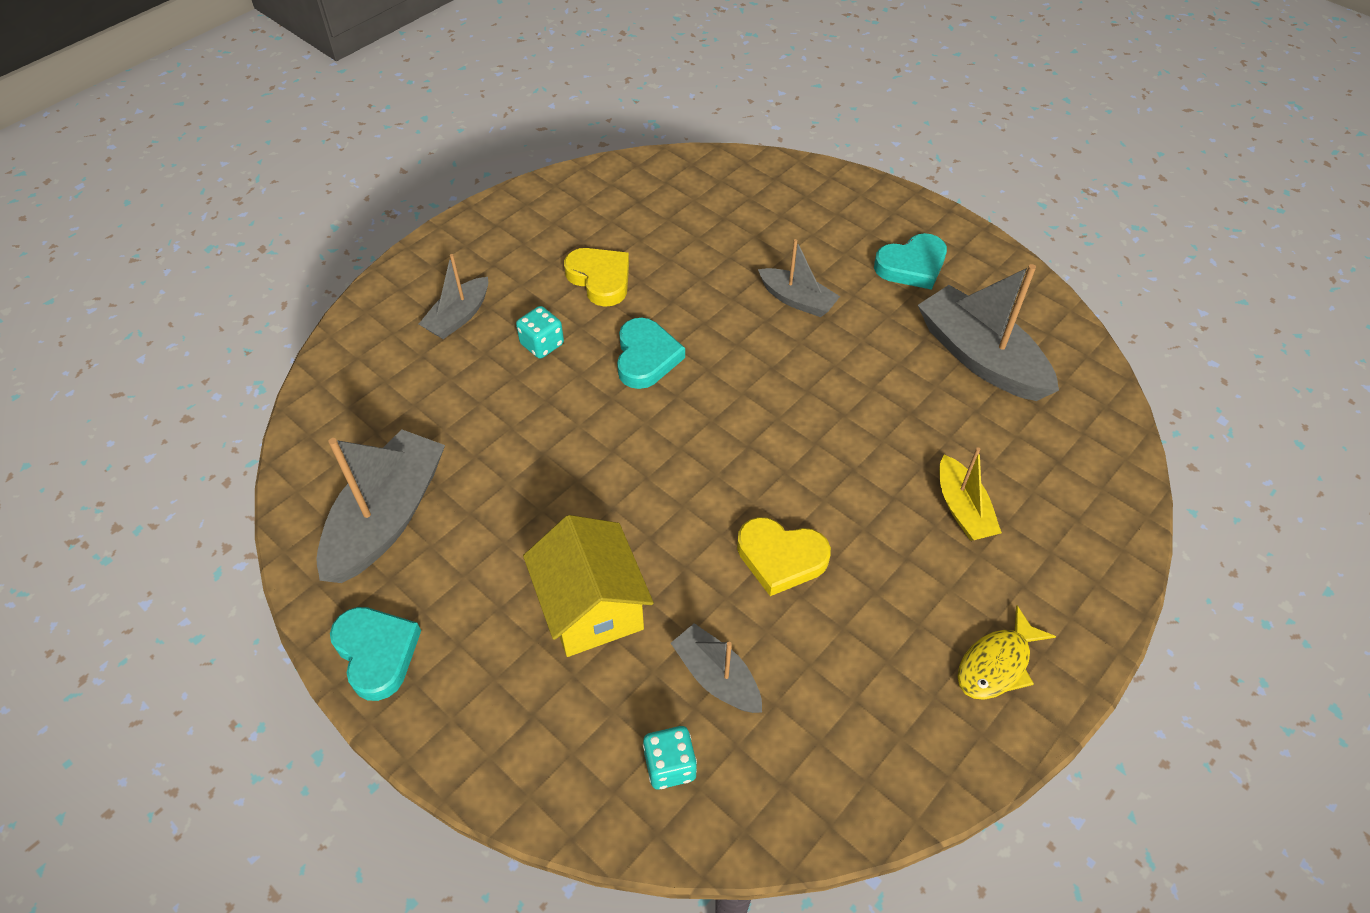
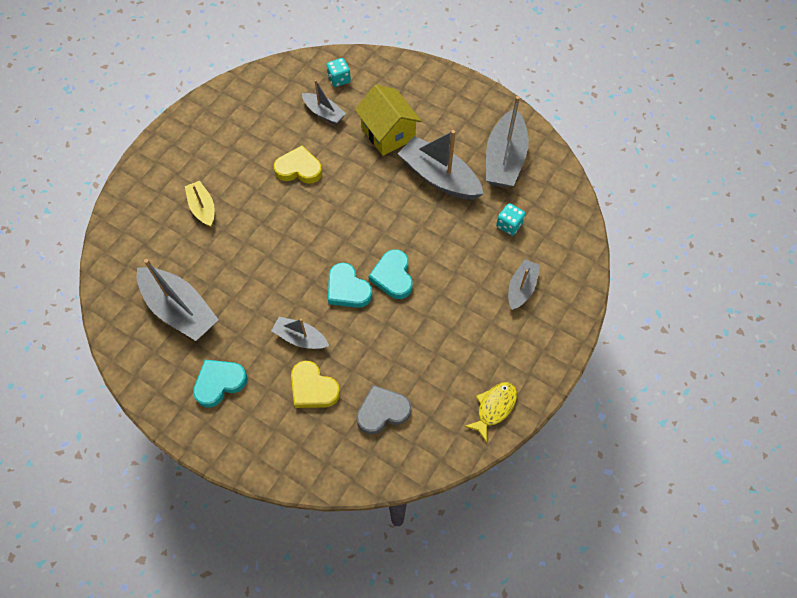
camera: 170 degrees right, 10 degrees up
turquoise heart [330,607,421,701] -> turquoise heart moved to [328,263,372,308]
turquoise dice [516,306,564,359] -> turquoise dice moved to [496,203,526,236]
yellow heart [564,248,629,307] -> yellow heart moved to [291,361,340,408]
yellow fish [958,606,1056,700] -> yellow fish moved to [464,382,517,443]
none -> grey heart [357,385,411,435]
none -> grey boat [397,130,483,200]

